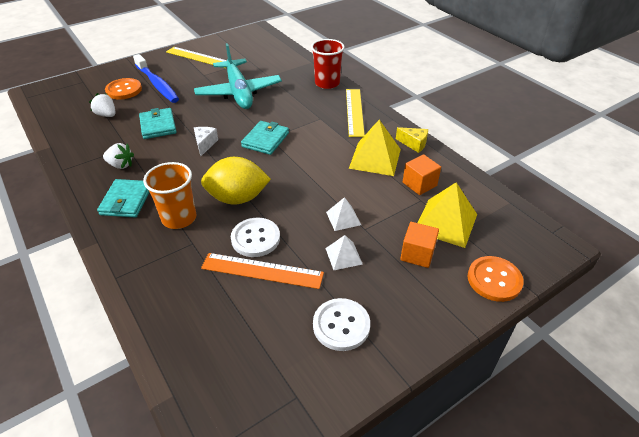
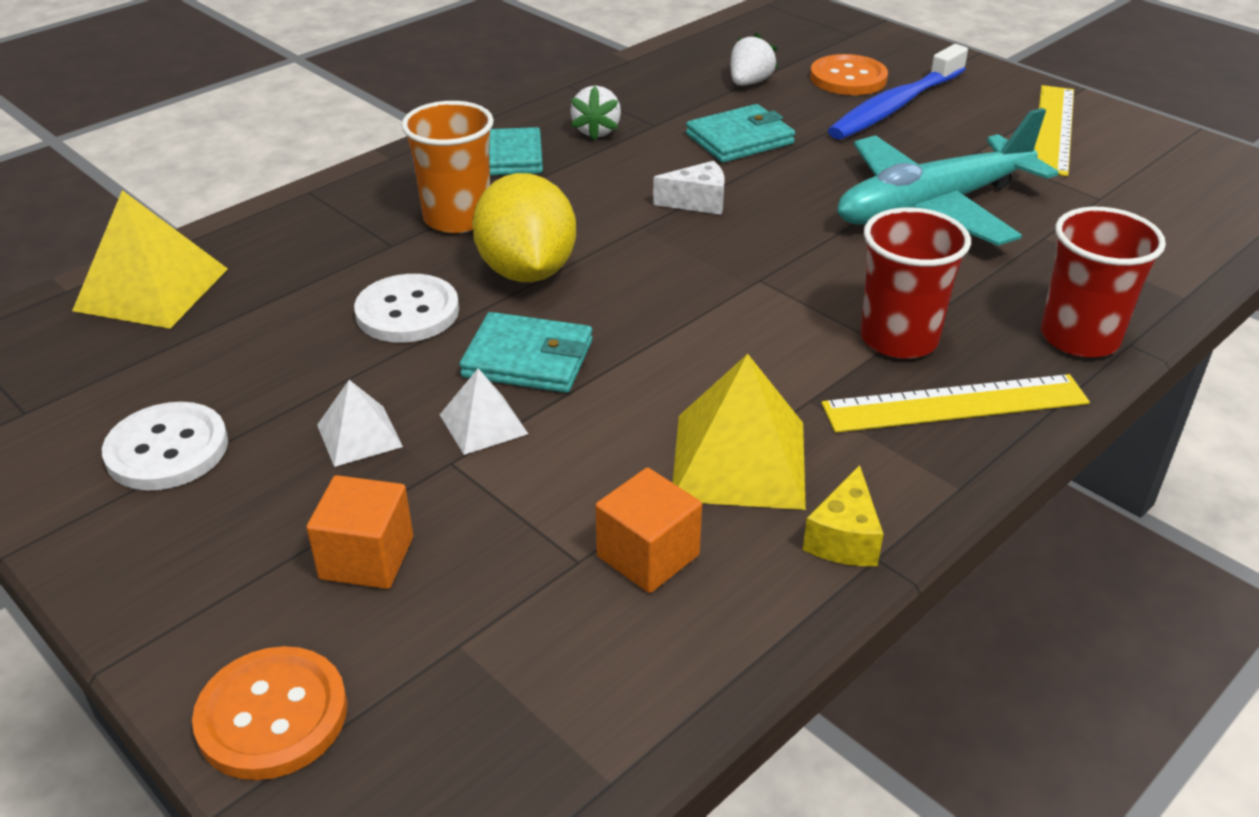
camera: 80 degrees right, 5 degrees down
orange ruler [201,253,324,289] -> none
turquoise wallet [241,121,289,155] -> turquoise wallet moved to [460,312,592,393]
yellow pyramid [418,182,477,248] -> yellow pyramid moved to [72,190,228,329]
none -> red cup [860,207,971,358]

